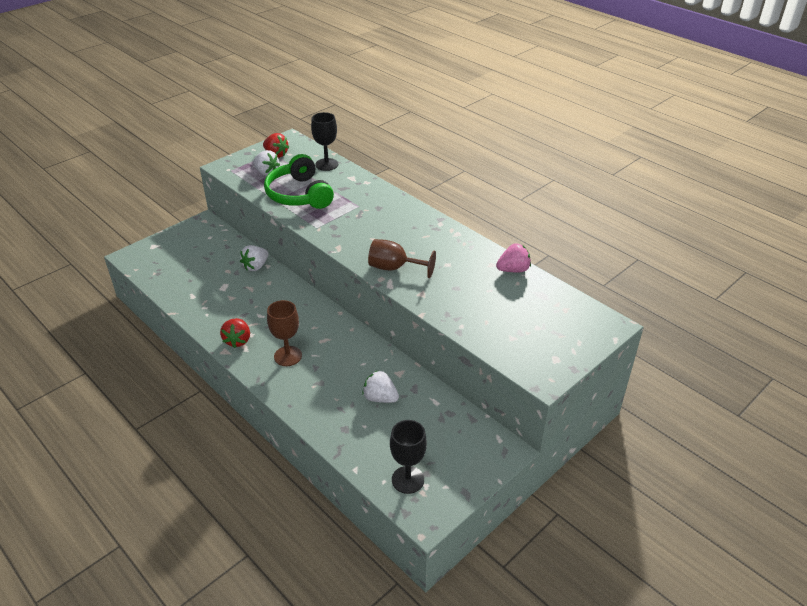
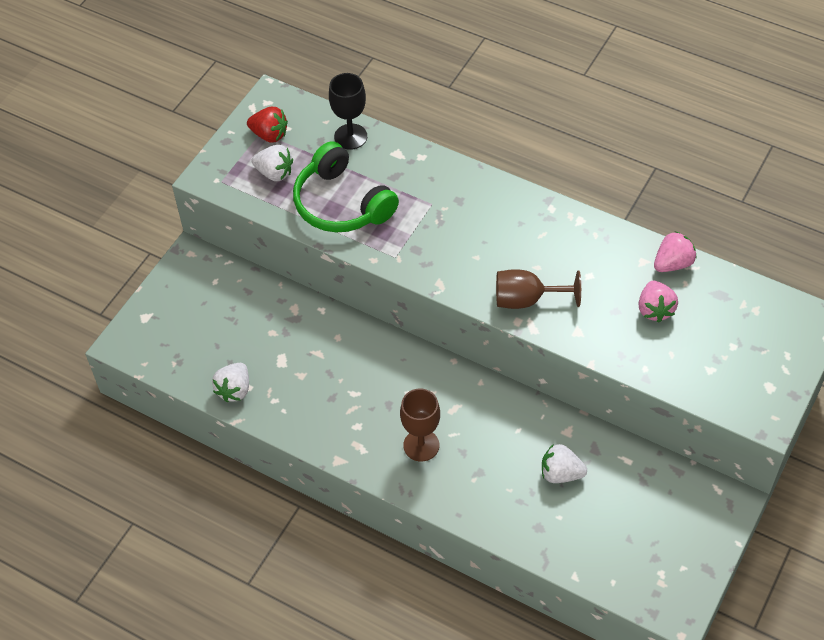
camera: 15 degrees left, 15 degrees up
red strawberry [220,318,250,348] -> none
white strawberry [240,245,268,271] -> white strawberry moved to [212,363,249,402]
black goblet [390,420,427,494] -> none
none -> pink strawberry [638,281,678,323]

